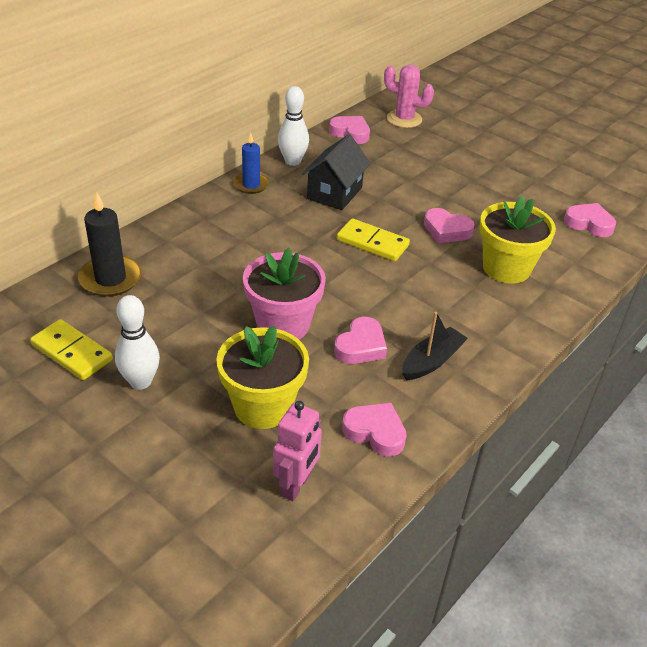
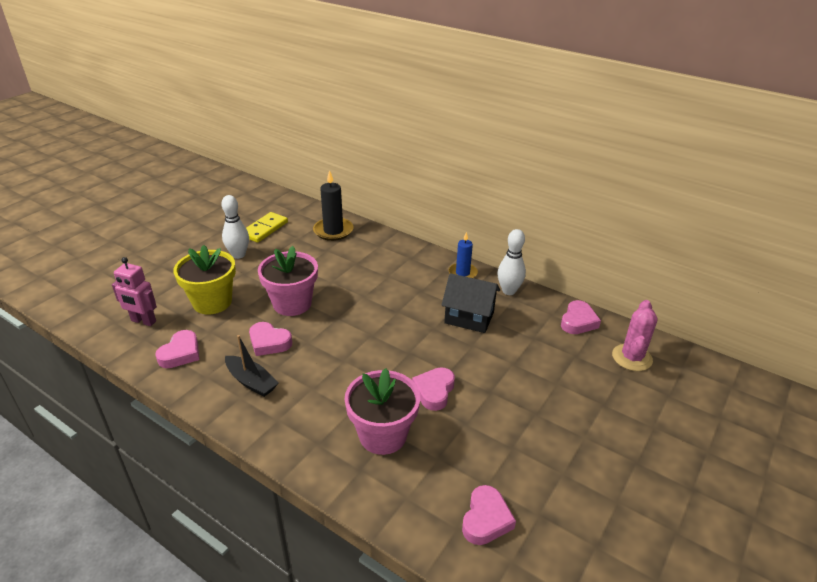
camera: 85 degrees right, 5 degrees down
yellow domino [337,219,410,261] -> none
yellow flower pot [480,196,556,284] -> pink flower pot [344,368,420,455]

